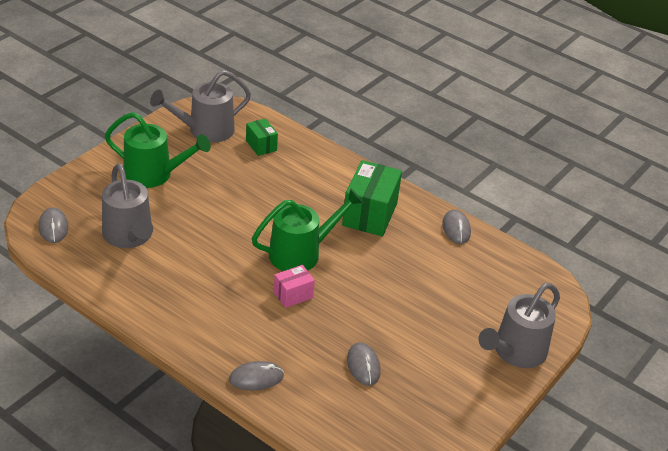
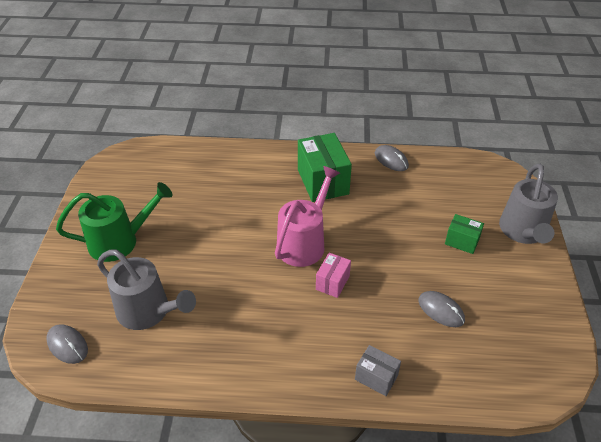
camera: 30 degrees left, 5 degrees up
grey watering can [150,70,251,143] -> none
grey mouse [229,361,284,391] -> grey box [355,345,401,396]
green box [246,118,278,156] -> green box moved to [445,214,484,254]
green watering can [252,188,364,271] -> pink watering can [275,166,340,267]

